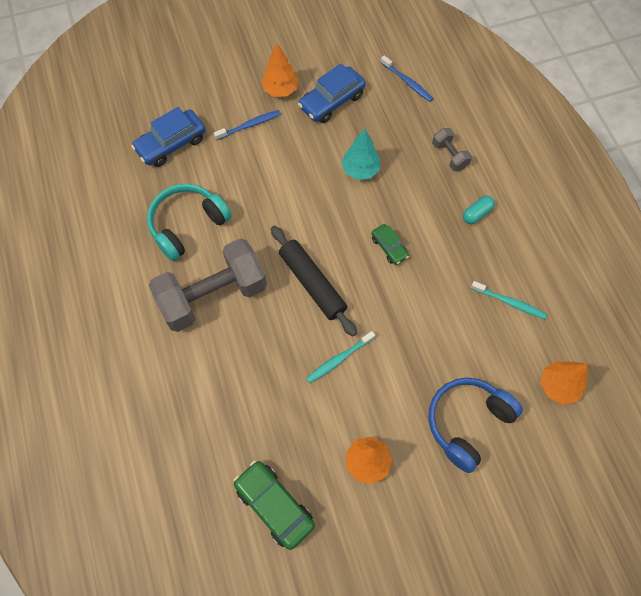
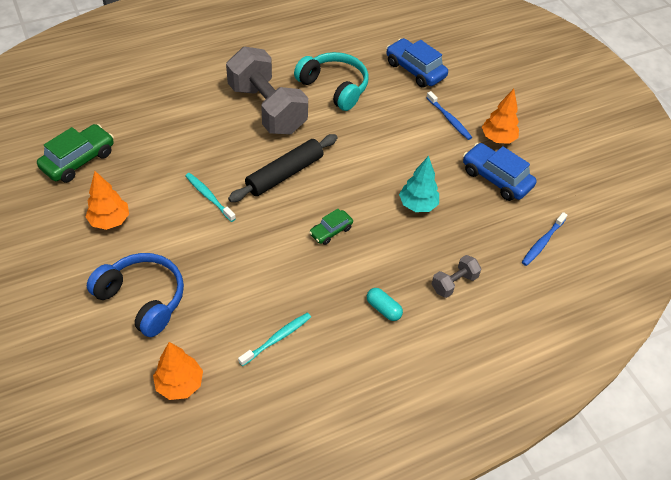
camera: 80 degrees right, 15 degrees down
turquoise toothbrush [471,281,547,319] -> turquoise toothbrush turned 150 degrees counterclockwise [238,312,311,366]

